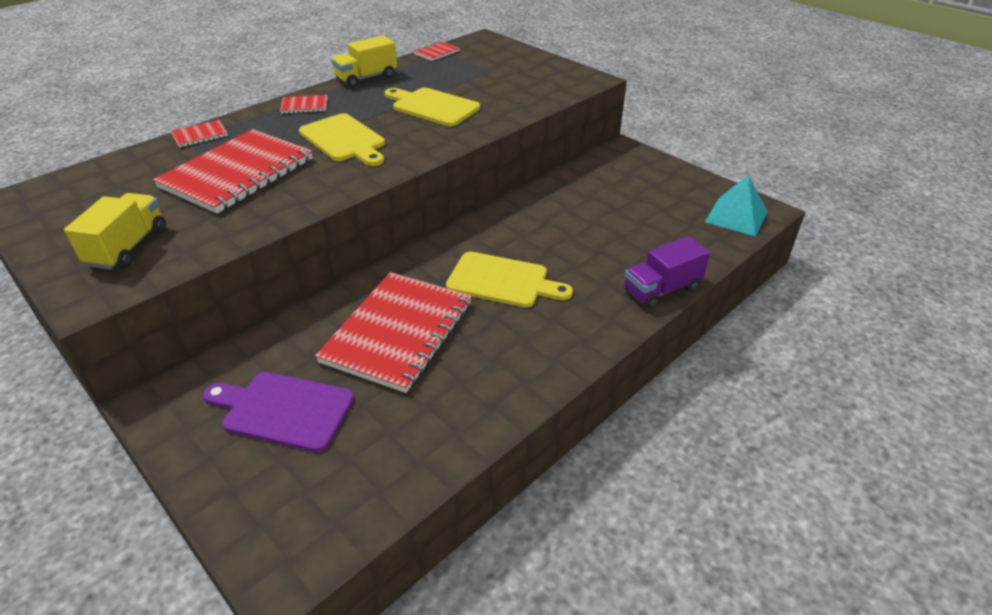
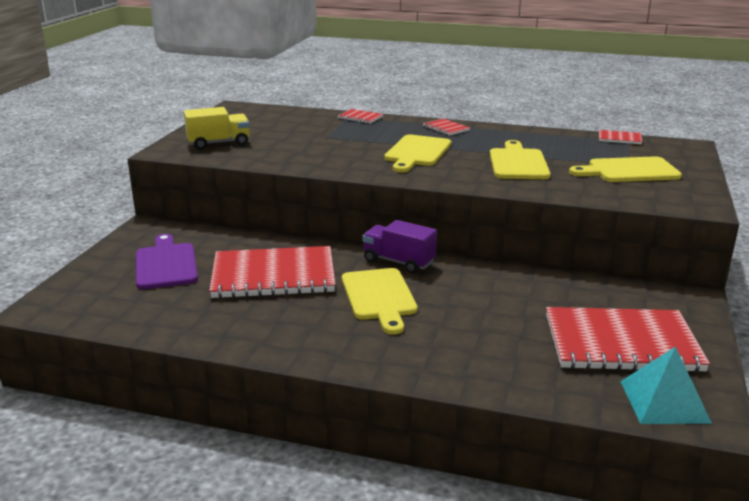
camera: 60 degrees right, 15 degrees down
red notebook [153,129,313,214] -> red notebook moved to [546,307,710,372]
yellow truck [331,36,397,88] -> none
purple truck [624,236,710,309] -> purple truck moved to [362,220,437,273]
none -> yellow cutting board [569,156,682,182]

